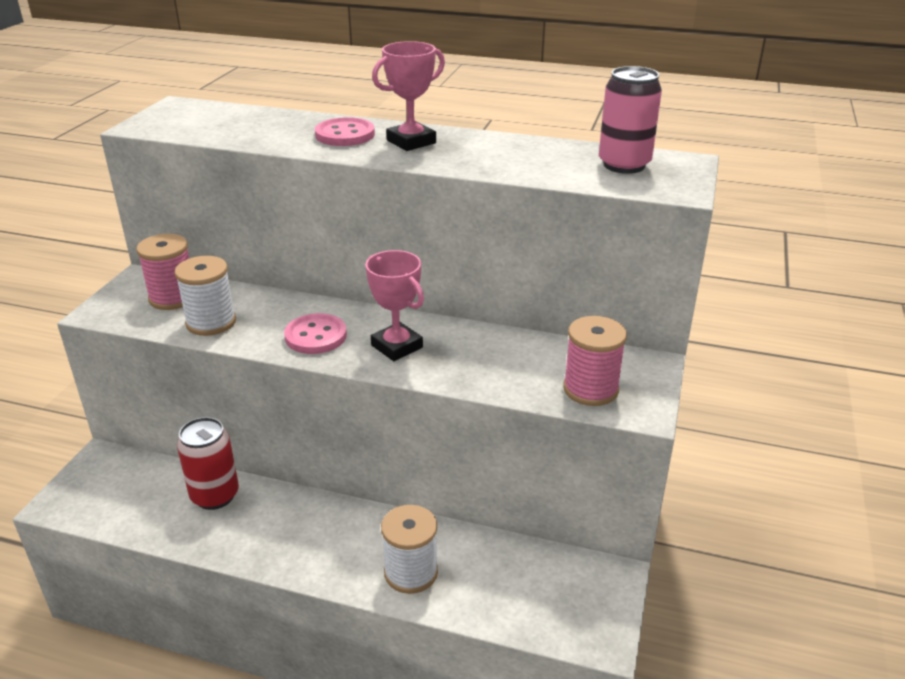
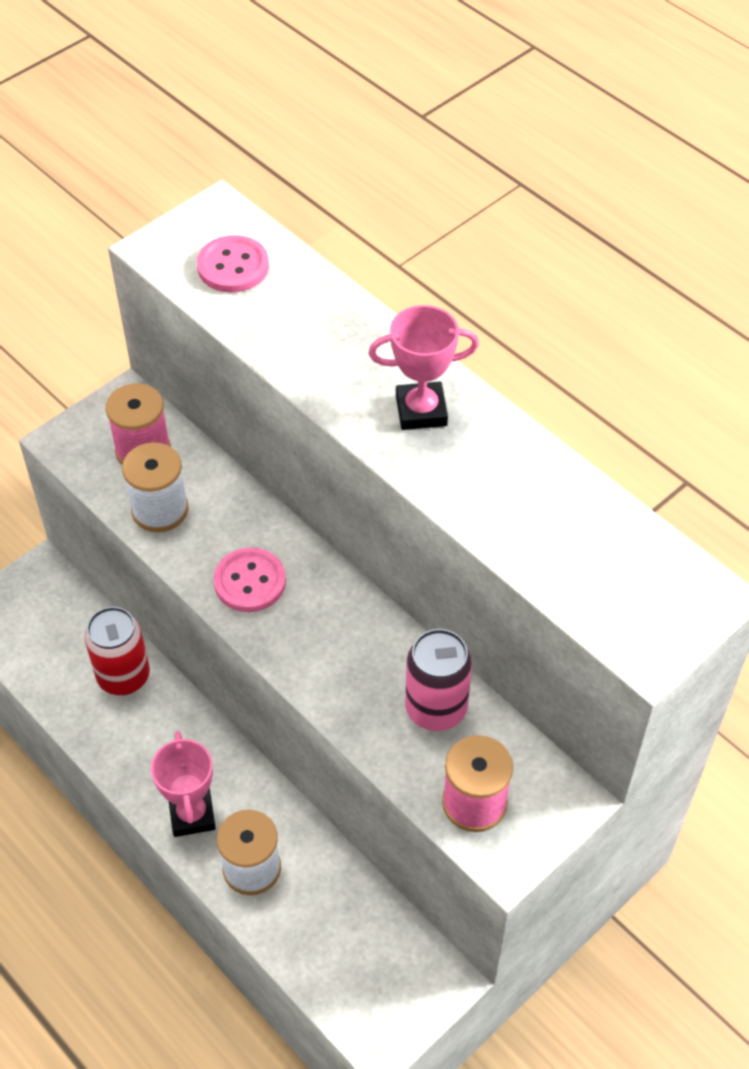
camera: 30 degrees right, 20 degrees up
pink button [315,117,375,146] -> pink button moved to [197,235,269,292]
pink trophy [365,250,424,361] -> pink trophy moved to [151,731,216,837]
pink can [599,66,662,174] -> pink can moved to [405,629,472,731]

